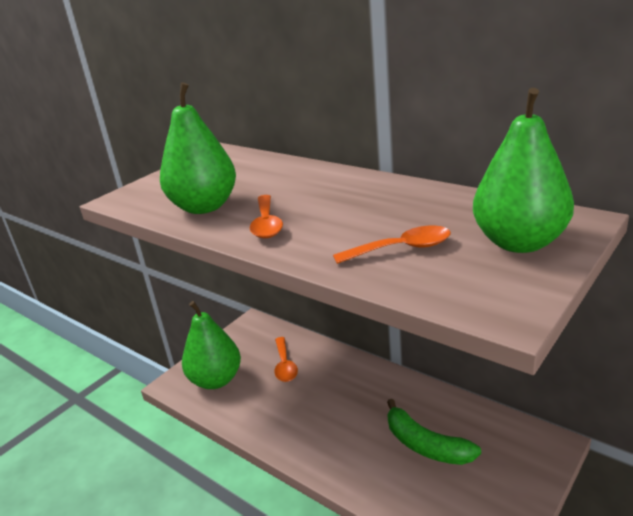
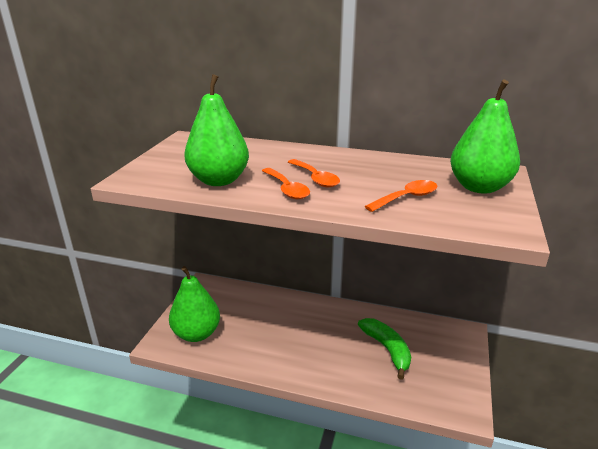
camera: 25 degrees left, 0 degrees up
orange spoon [274,337,298,382] -> orange spoon moved to [288,159,340,188]
green banana [387,399,481,465] -> green banana turned 135 degrees counterclockwise [358,318,411,380]

